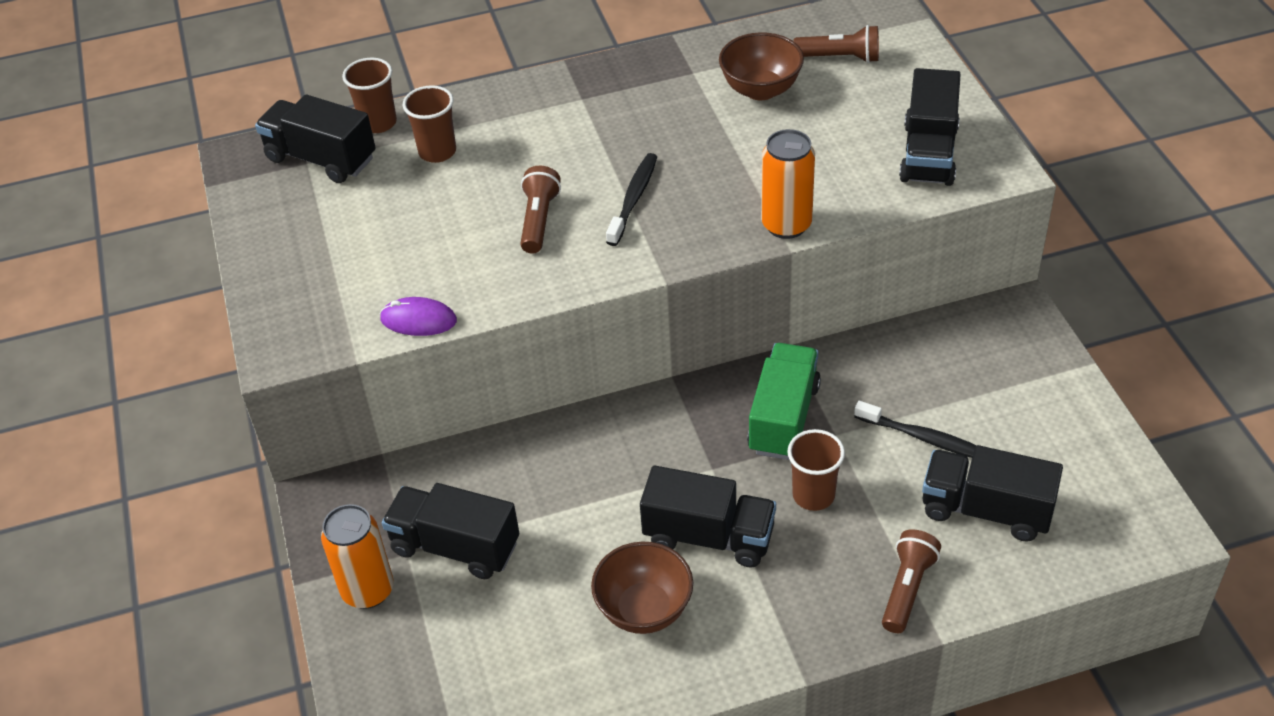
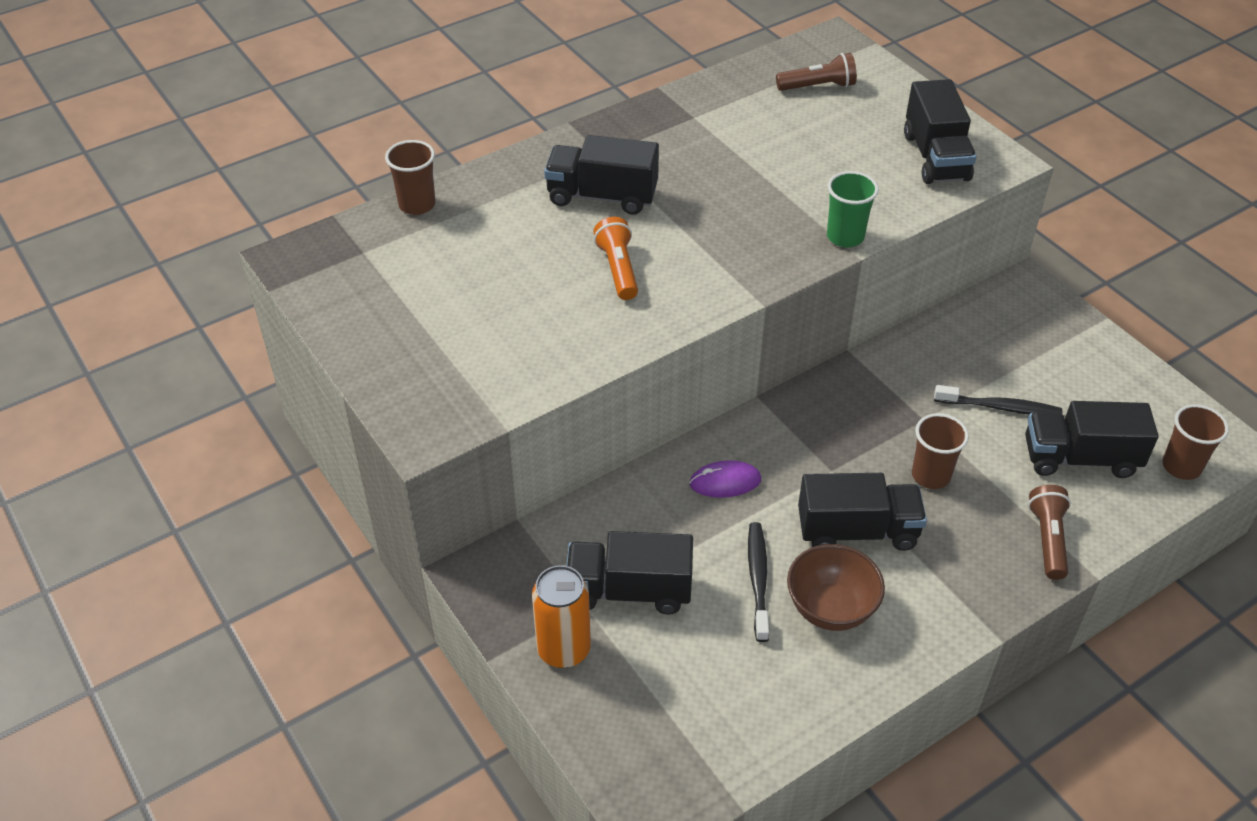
camera: 20 degrees left, 0 degrees up
black truck [255,95,376,183] -> black truck moved to [544,135,659,215]
purple mouse [380,297,457,336] -> purple mouse moved to [689,460,761,498]
brown cup [402,85,456,163] -> brown cup moved to [1162,404,1229,480]
brown flashlight [520,166,561,254] -> orange flashlight [593,217,638,300]
black toothbrush [606,153,657,246] -> black toothbrush moved to [748,522,769,642]
brown bowl [719,32,804,100] -> none
green truck [747,343,821,460] -> none
orange can [761,129,815,239] -> green cup [827,171,879,247]

